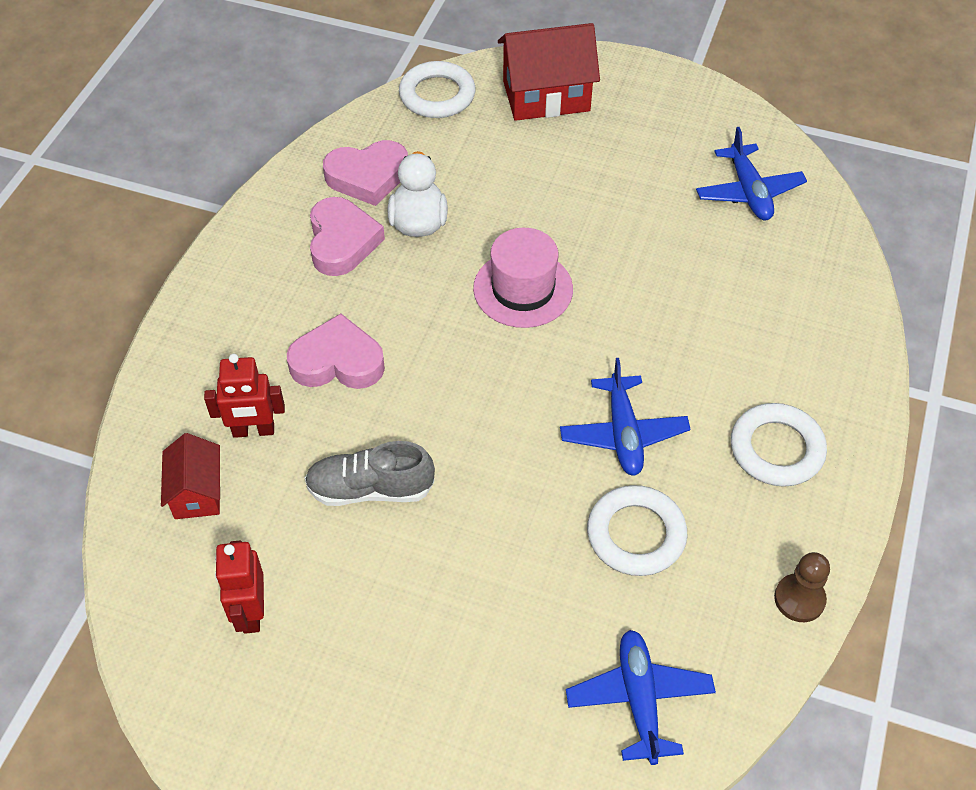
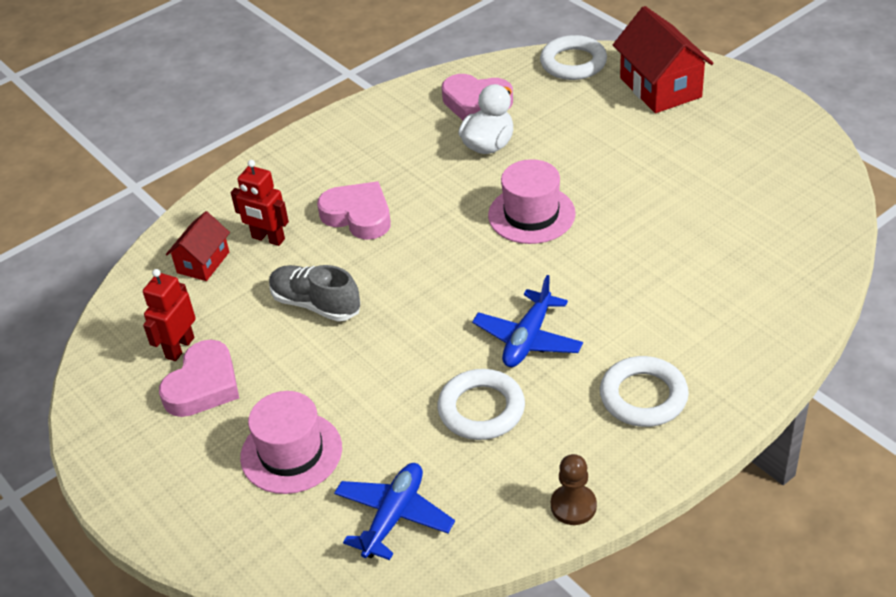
camera: 35 degrees right, 10 degrees down
pink heart [310,197,385,276] -> pink heart moved to [159,340,239,417]
red house [498,23,600,121] -> red house turned 45 degrees clockwise [613,6,714,113]
blue plane [696,127,807,220] -> none
none -> pink hat [240,391,342,494]

